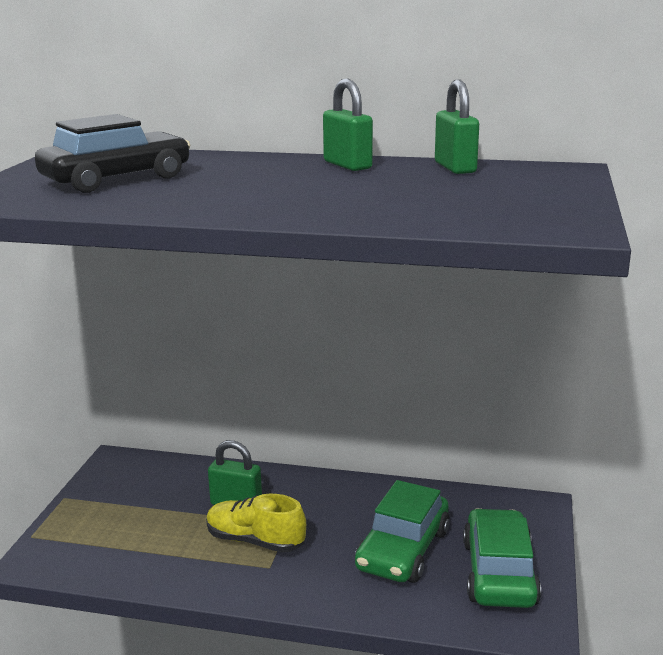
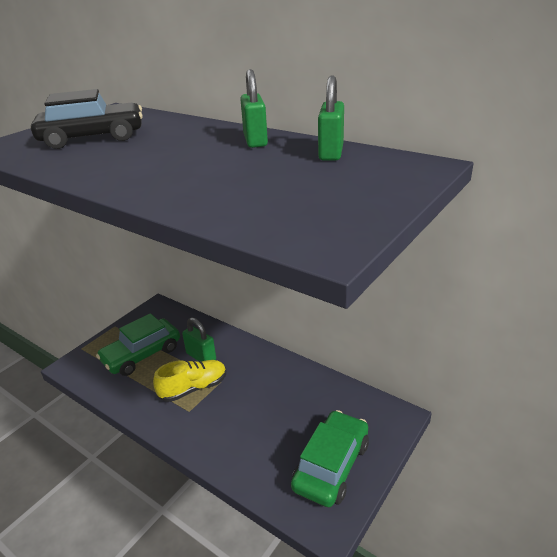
camera: 25 degrees right, 10 degrees up
yellow shoe [206,494,306,553] -> yellow shoe turned 105 degrees clockwise [153,360,226,402]
green car [355,480,450,583] -> green car moved to [96,313,180,376]

